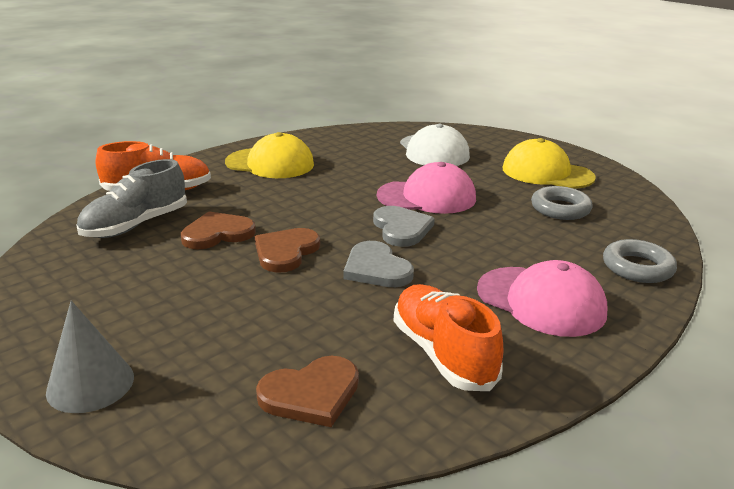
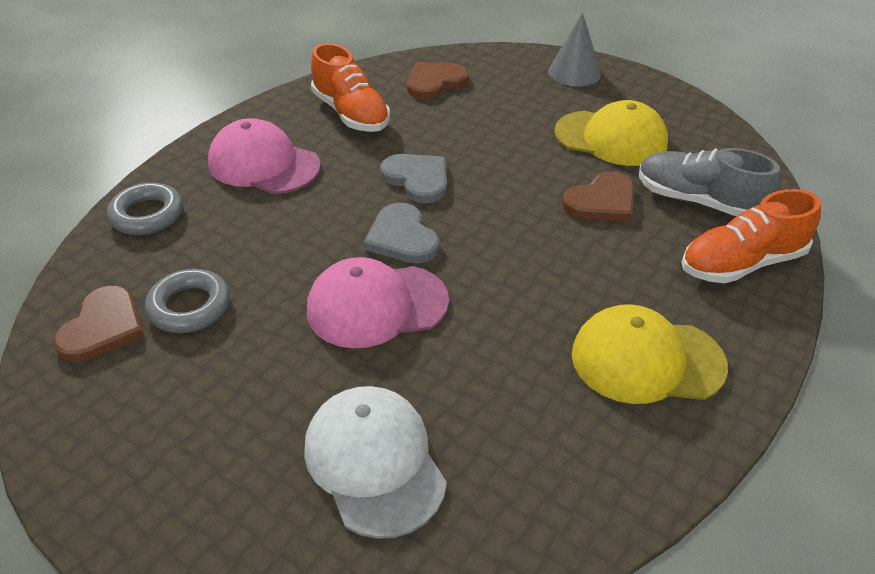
camera: 170 degrees right, 15 degrees up
grey shoe [76,159,187,238] -> grey shoe turned 90 degrees counterclockwise [639,148,781,216]
brown heart [255,228,320,273] -> brown heart moved to [53,286,144,362]
yellow cap [503,138,596,189] -> yellow cap moved to [554,100,668,166]

